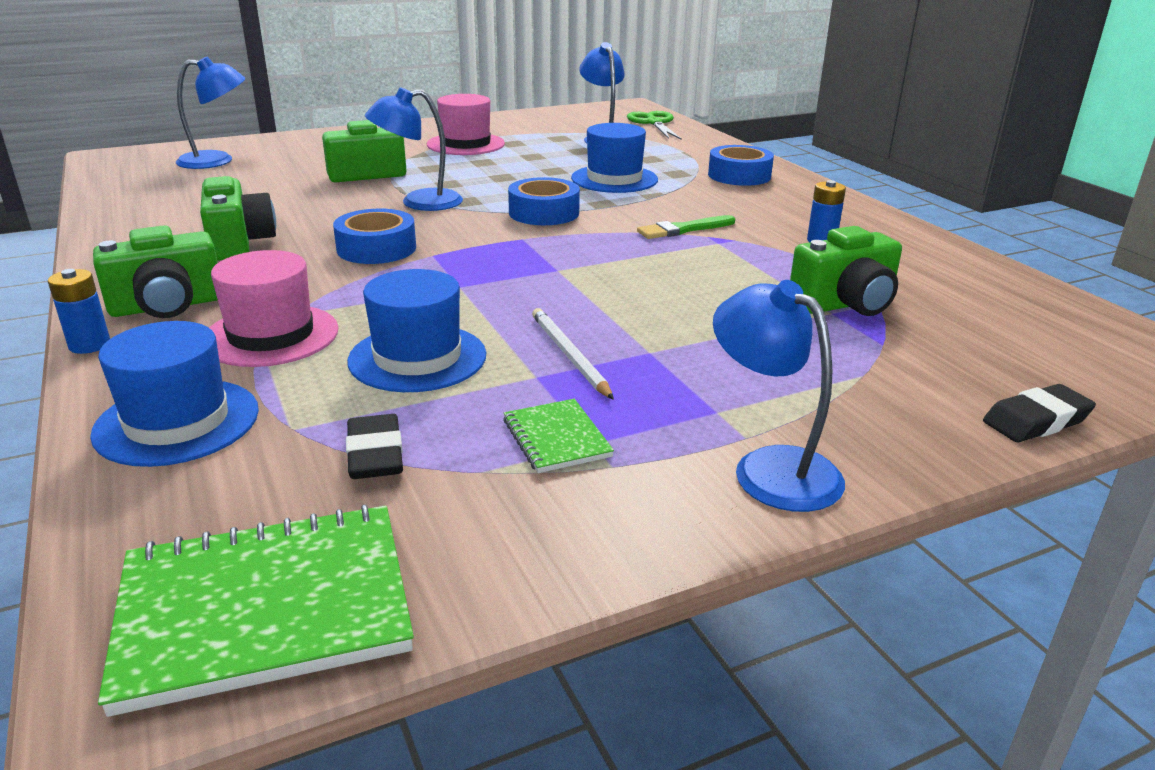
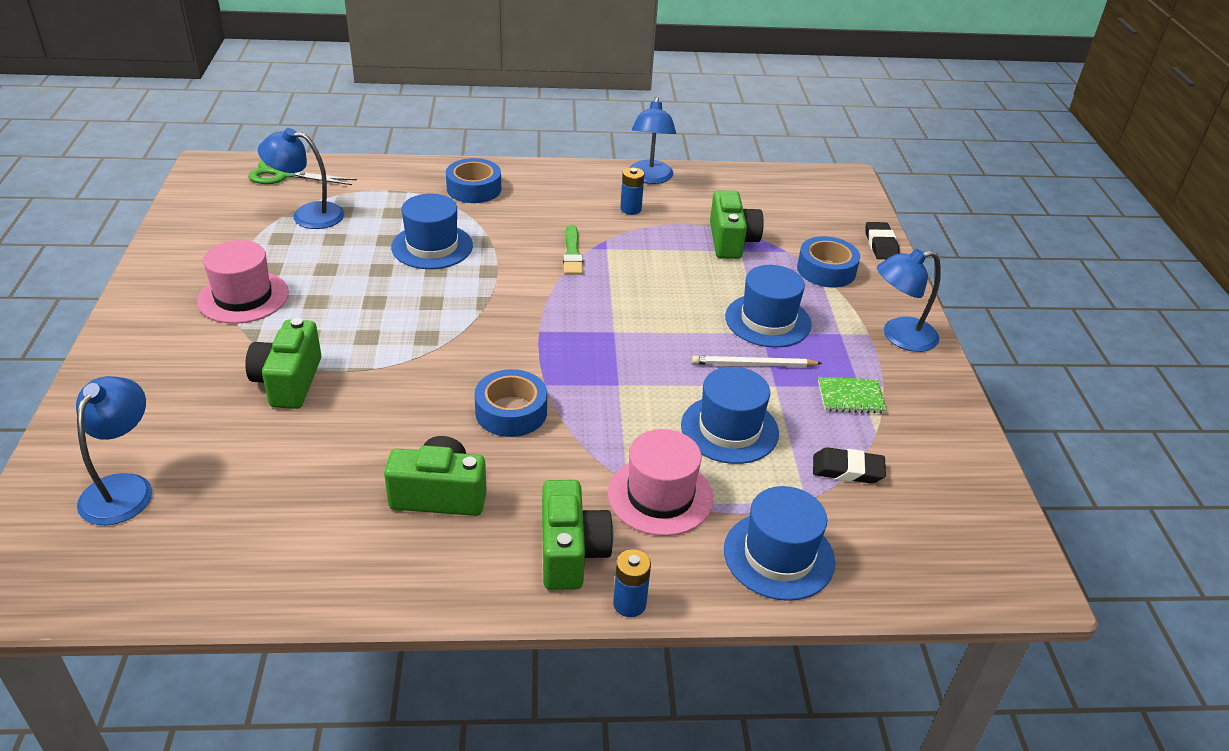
camera: 70 degrees left, 10 degrees up
green notebook [98,505,414,717] -> none
blue lamp [365,87,463,211] -> blue lamp moved to [629,97,676,184]
blue tape [508,177,580,225] -> blue tape moved to [797,236,860,288]
none -> blue hat [725,265,812,348]

